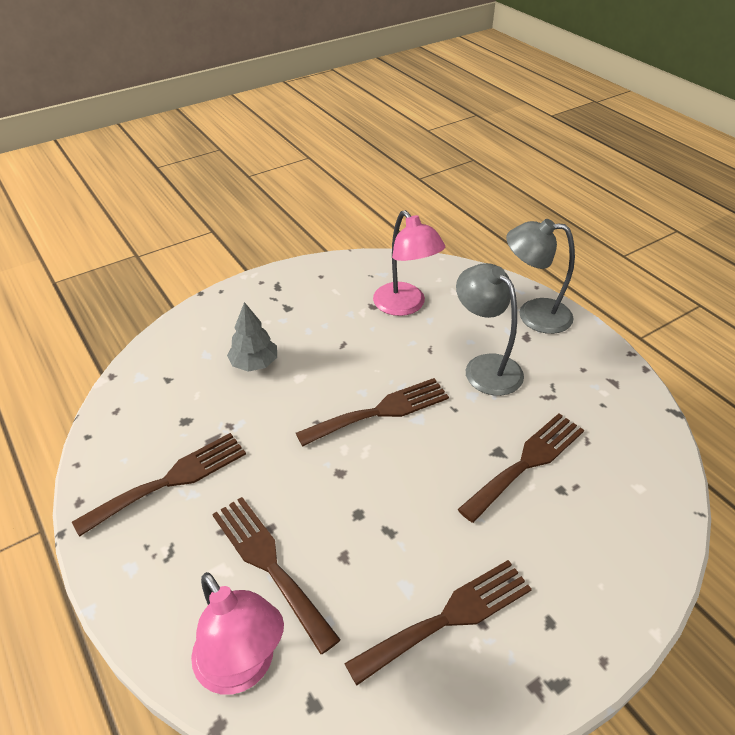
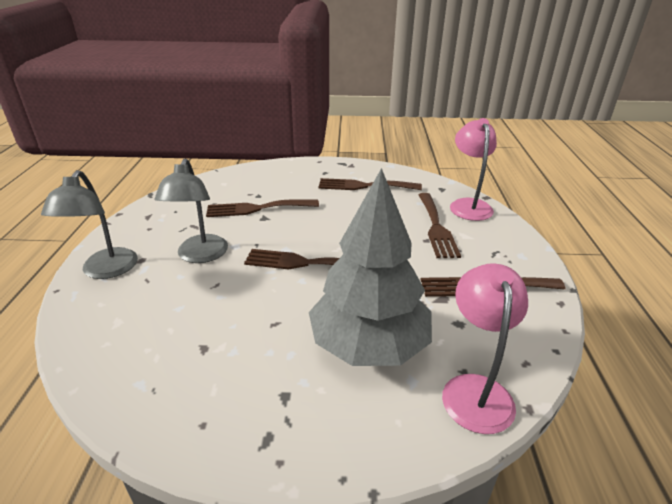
camera: 145 degrees left, 10 degrees down
grey tree [227,302,277,372] -> grey tree [309,168,432,366], size x2.18
pink lamp [373,210,445,316] -> pink lamp moved to [442,263,528,434]
grey lamp [506,219,575,334] -> grey lamp turned 45 degrees clockwise [41,170,138,279]

